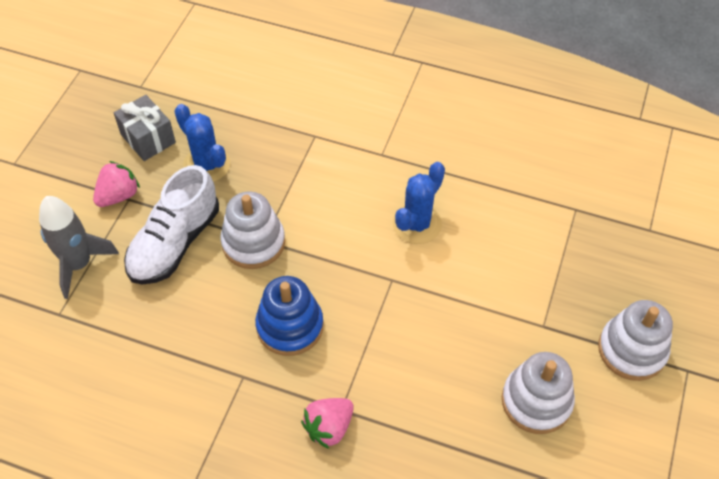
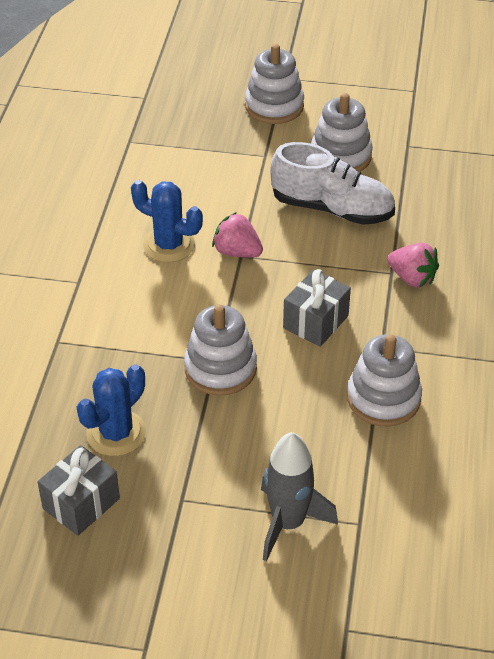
camera: 100 degrees left, 10 degrees down
pink strawberry [93,161,140,207] -> pink strawberry moved to [212,212,263,258]
white shoe [124,165,219,285] -> white shoe moved to [270,142,395,225]
blue stacking toy [255,276,323,356] -> grey gift [283,269,351,347]
none -> white stacking toy [347,334,422,426]

